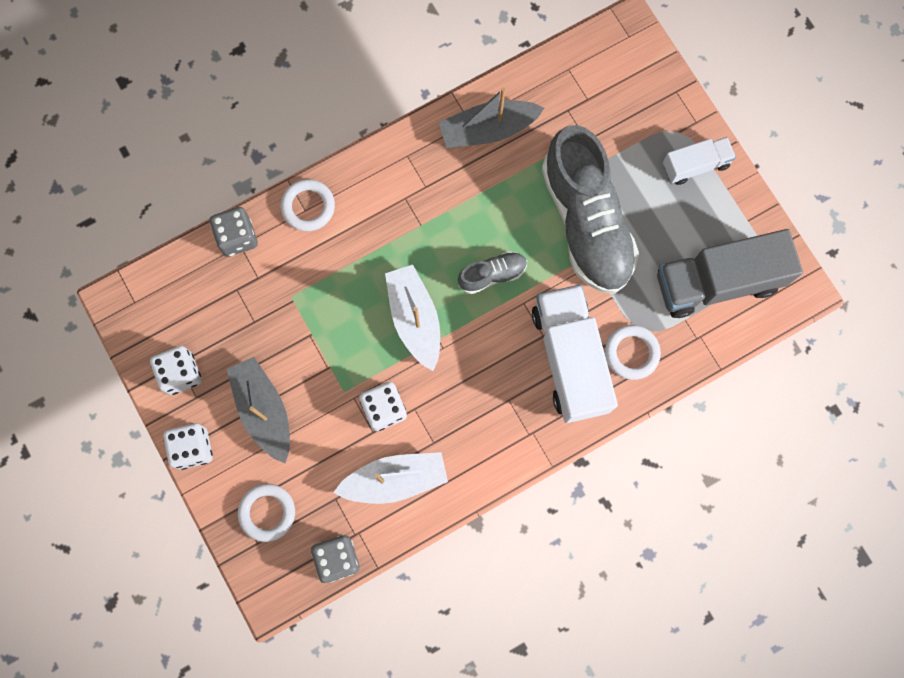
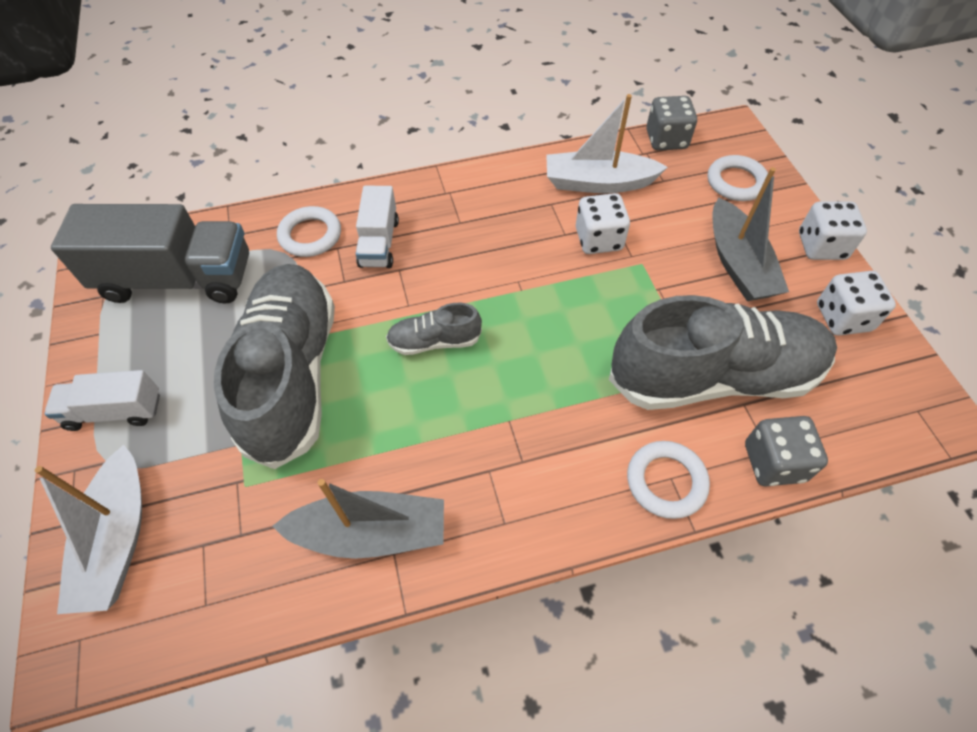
camera: 165 degrees left, 20 degrees down
white boat [385,265,440,371] -> white boat moved to [35,445,142,614]
white truck [532,285,618,423] -> white truck [356,186,399,268], size x0.54
none -> grey shoe [609,295,837,410]

